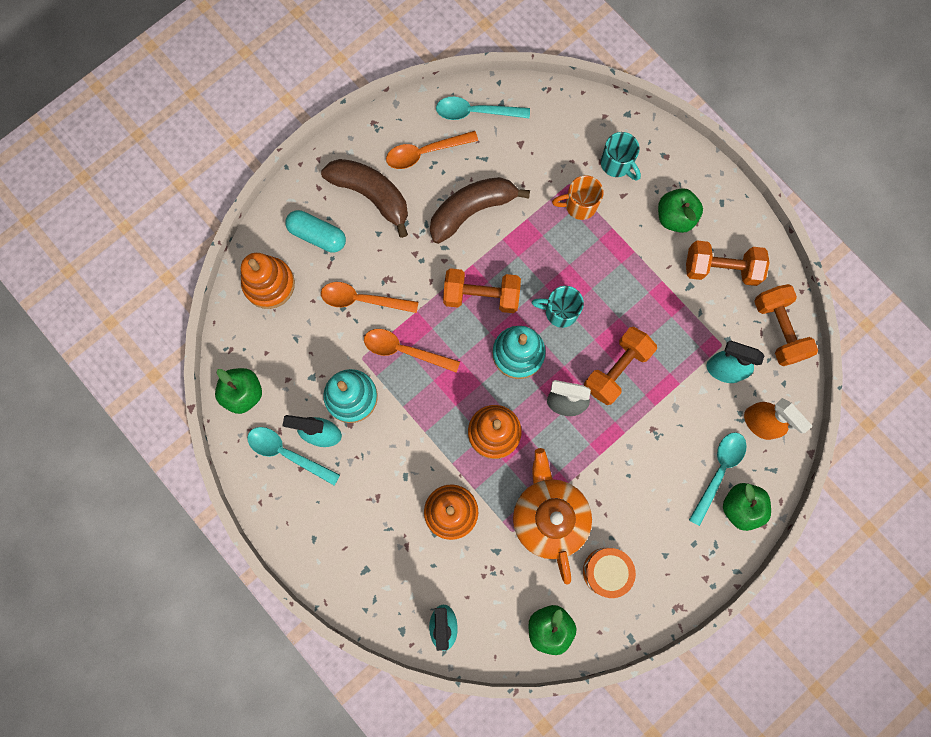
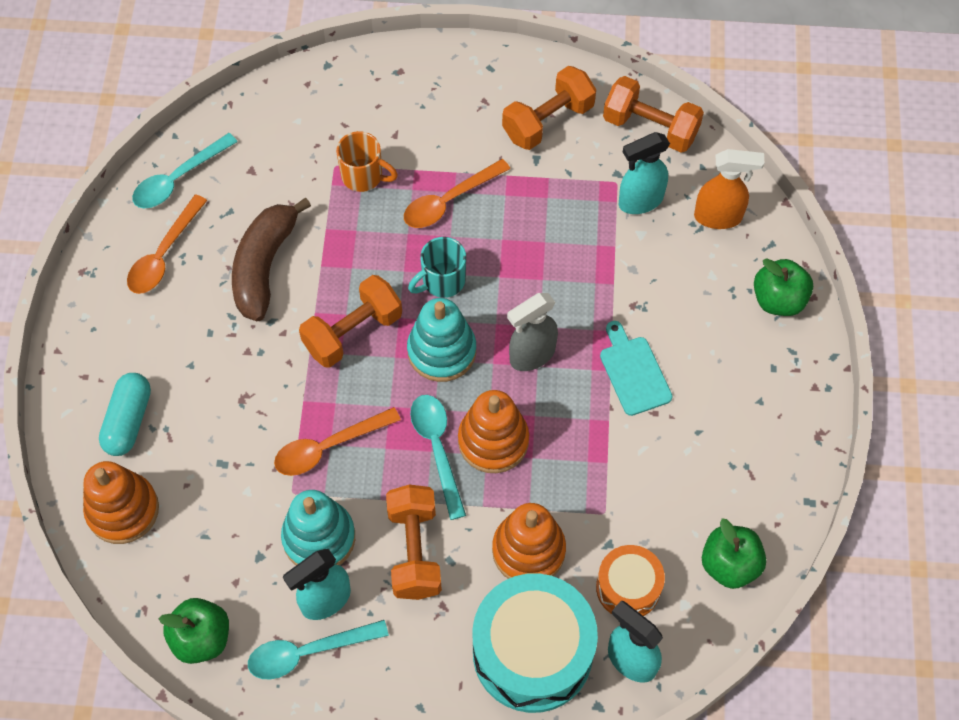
camera: 45 degrees left, 15 degrees down
turquoise capsule [285,210,346,253] -> turquoise capsule turned 60 degrees counterclockwise [99,373,151,456]
brown banana [321,159,408,238] -> none
orange spoon [321,282,418,313] -> orange spoon moved to [404,159,510,228]
orange teapot [513,448,592,584] -> none
orange mug [552,175,604,220] -> orange mug turned 105 degrees counterclockwise [336,131,398,192]
orange drum [583,548,636,598] -> orange drum moved to [596,545,665,616]
orange dumbbell [584,327,657,405] -> orange dumbbell moved to [386,485,442,600]
turquoise mug [601,132,641,181] -> none
green apple [658,188,703,233] -> none
turquoise spoon [689,432,747,526] -> turquoise spoon moved to [410,395,466,520]
none -> turquoise drum [472,573,598,713]
none -> turquoise cutting board [600,321,673,416]

